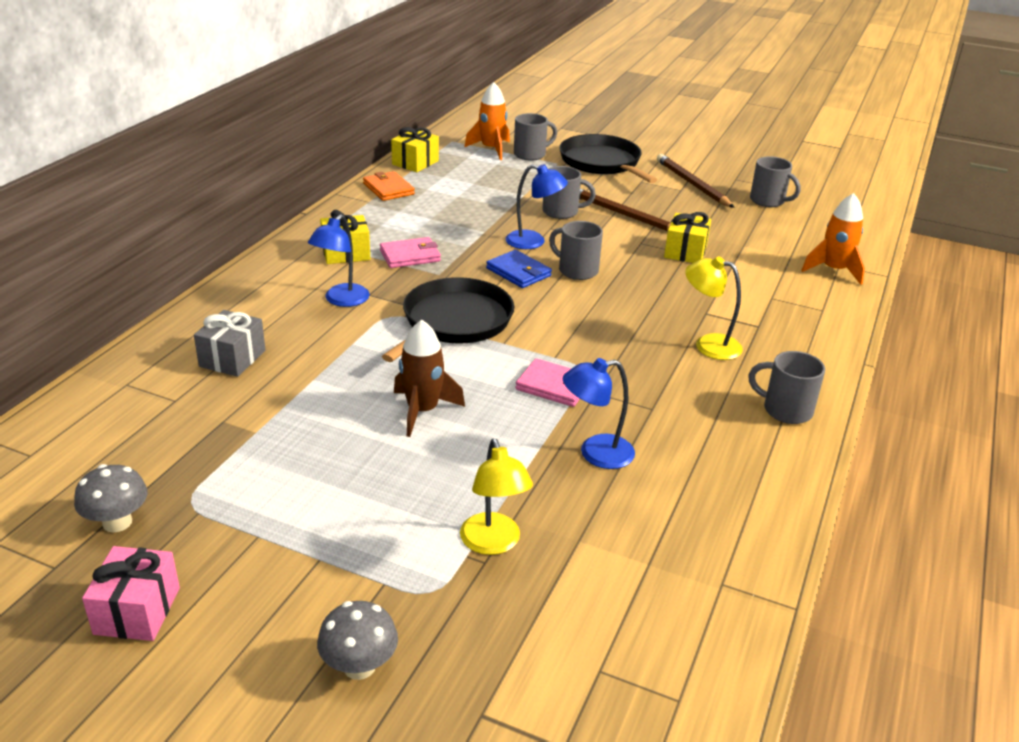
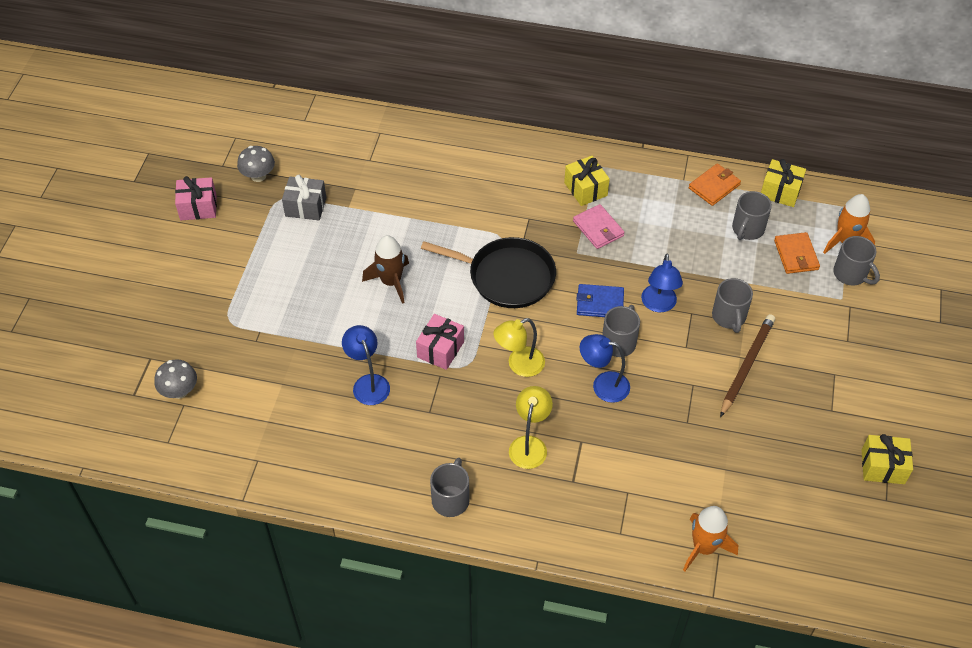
camera: 80 degrees right, 20 degrees up
grey gift [194,310,266,377] -> grey gift moved to [282,175,326,220]
blue lamp [308,215,370,307] -> blue lamp moved to [580,334,630,403]
grey mushroom [317,601,398,680] -> grey mushroom moved to [154,359,197,399]
yellow lamp [460,439,533,555] -> yellow lamp moved to [494,318,545,377]
blue wallet [486,250,552,288] -> blue wallet turned 60 degrees clockwise [576,284,624,317]
pink wallet [515,358,580,407] -> pink gift [416,314,464,370]
black pan [559,134,657,183] -> none
brown pencil [657,154,735,208] -> none
yellow gift [664,212,711,263] -> yellow gift moved to [862,434,913,484]
grey mug [750,156,801,207] -> grey mug moved to [732,191,772,240]
none -> orange wallet [774,232,820,274]

